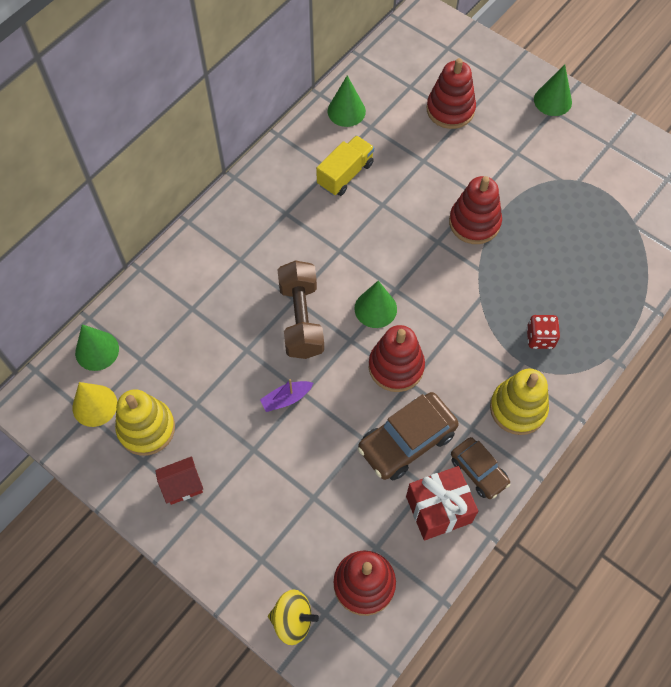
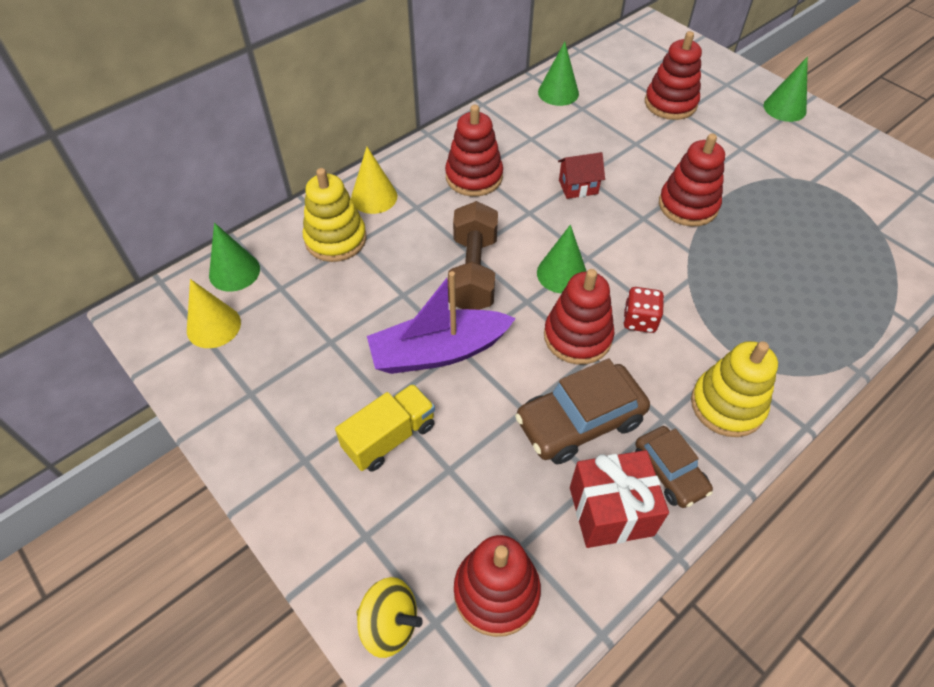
camera: 10 degrees right, 10 degrees down
yellow stacking toy [115,389,175,456] -> yellow stacking toy moved to [303,168,366,262]
red house [155,456,203,505] -> red house moved to [558,152,605,199]
purple boat [260,379,313,412] -> purple boat [367,271,516,374], size x2.16
yellow truck [316,135,374,196] -> yellow truck moved to [335,384,435,471]
red dice [526,315,560,349] -> red dice moved to [623,287,664,333]
none -> yellow cone [351,147,397,214]
none -> red stacking toy [445,105,503,196]

